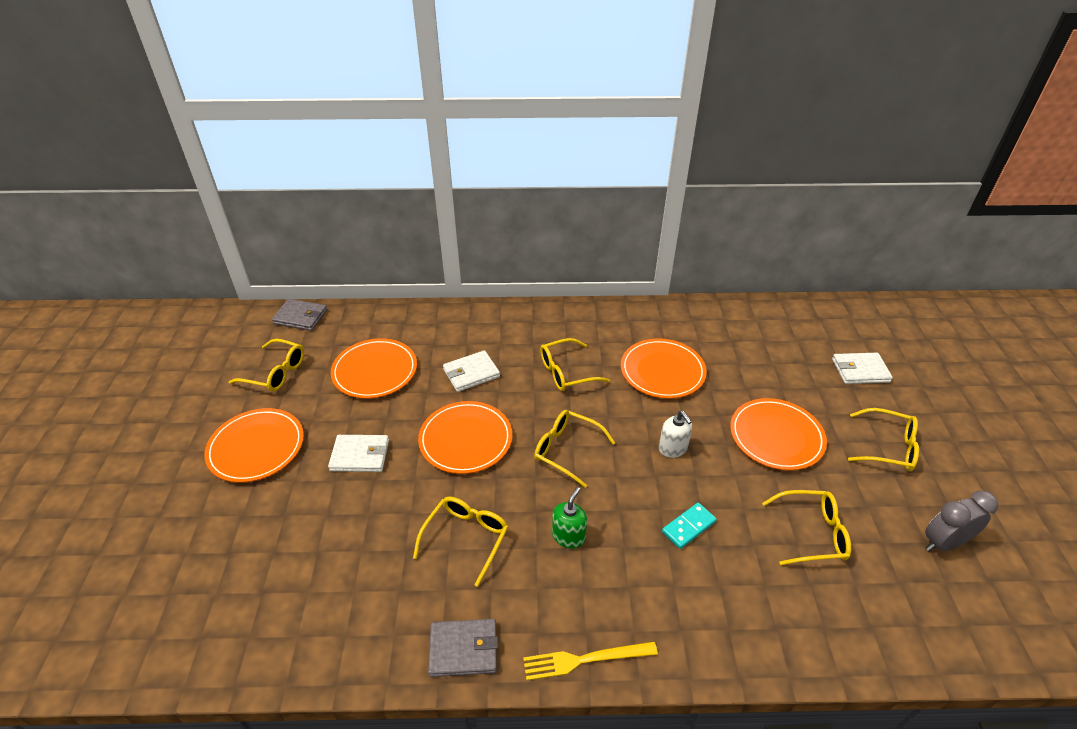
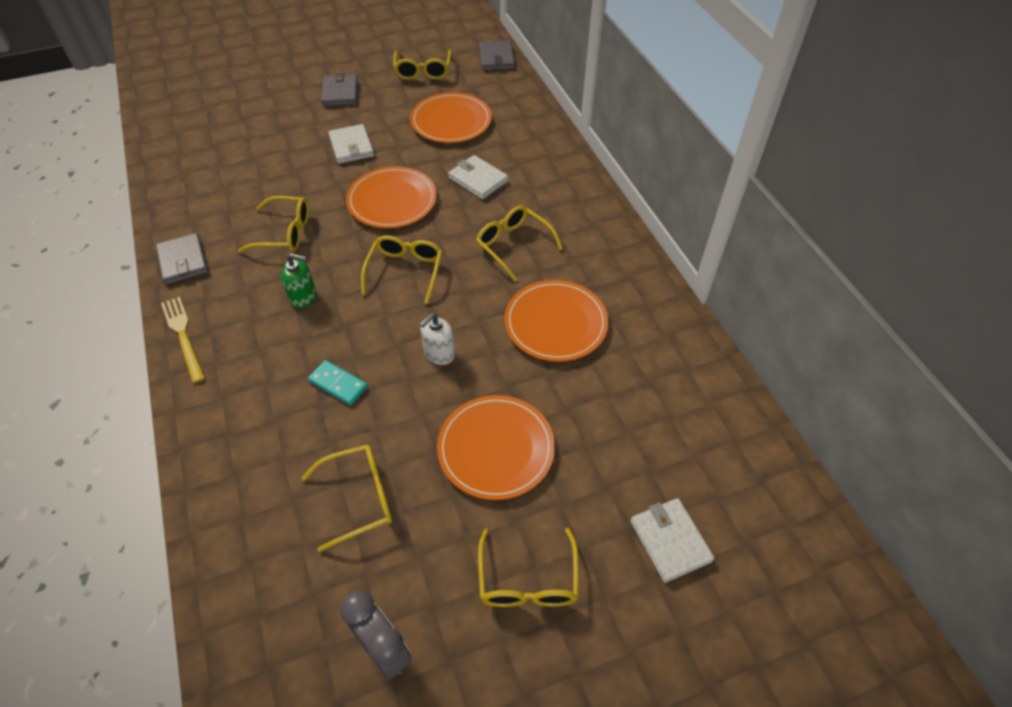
camera: 70 degrees right, 10 degrees up
orange plate [204,408,304,483] -> grey wallet [321,73,358,106]
yellow glasses [762,490,851,565] -> yellow glasses turned 90 degrees counterclockwise [302,445,392,552]

